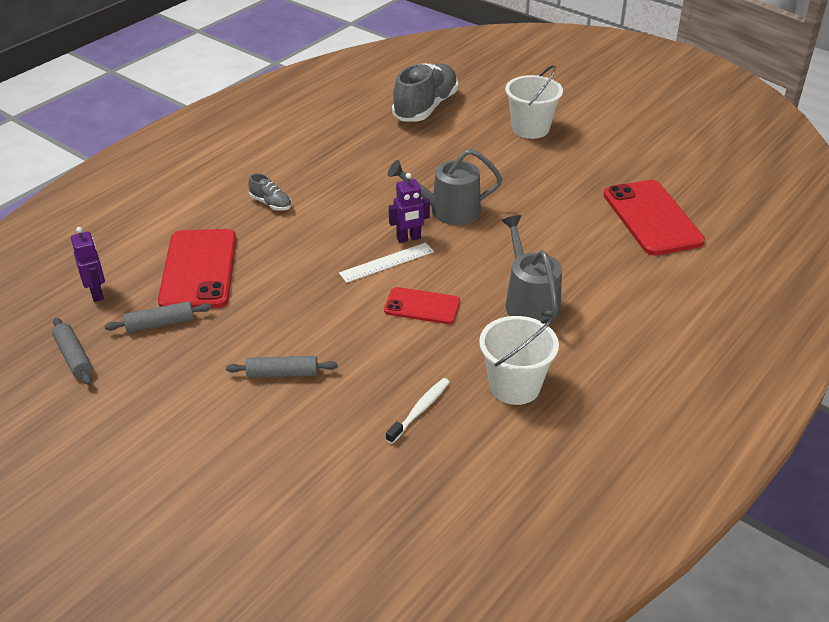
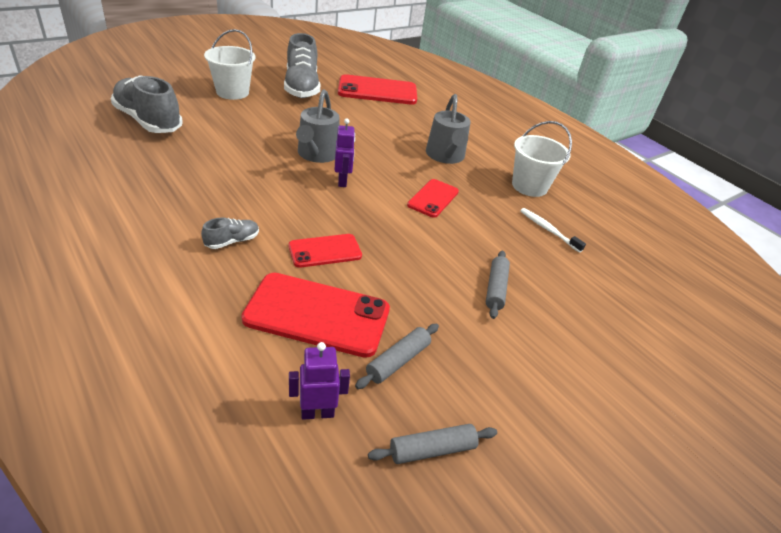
camera: 80 degrees left, 0 degrees up
grey rolling pin [105,301,211,333] -> grey rolling pin turned 45 degrees clockwise [355,324,439,389]
white ruler [339,242,434,283] -> none
grey watering can [502,215,562,324] -> grey watering can turned 90 degrees counterclockwise [426,94,470,164]
none -> grey shoe [284,33,320,98]
none -> red phone [288,234,362,268]

